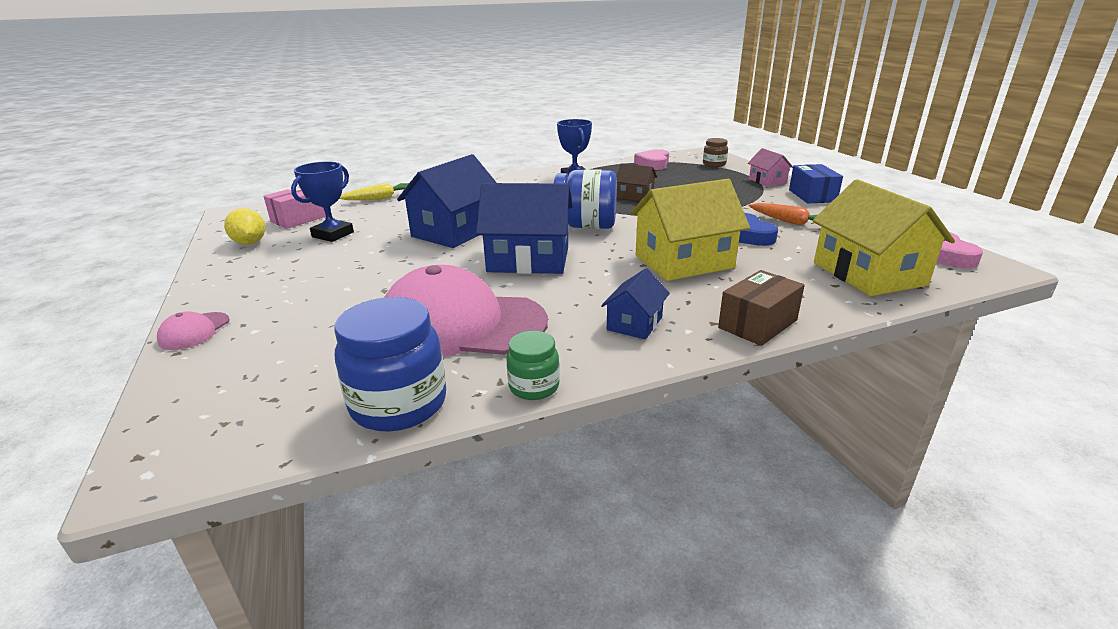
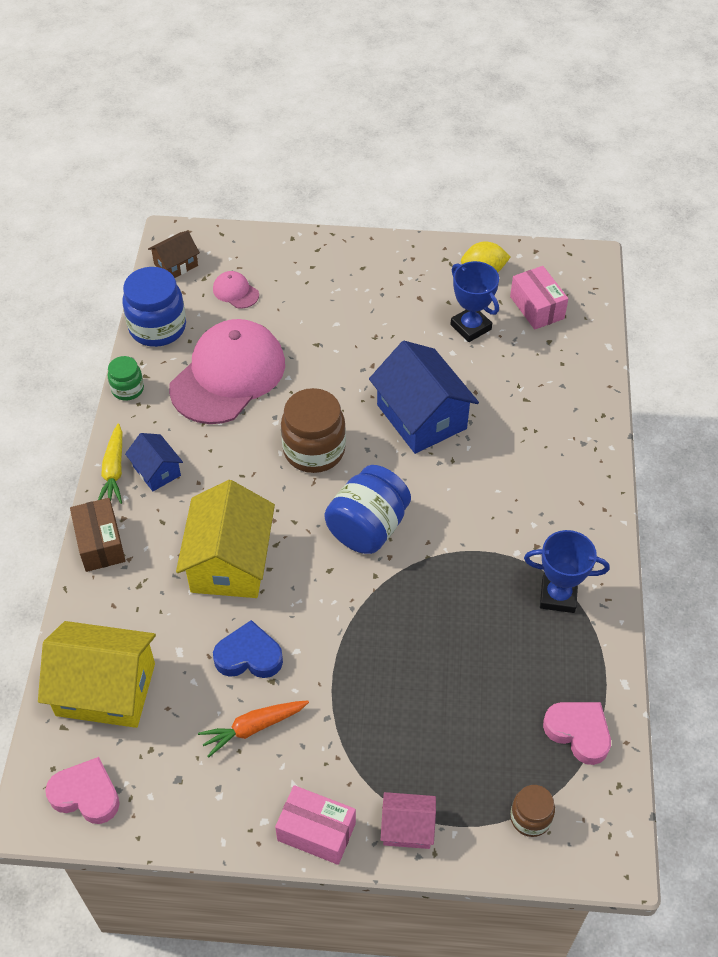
camera: 115 degrees right, 25 degrees up
pink cap [157,311,230,350] -> pink cap moved to [213,271,259,309]
yellow carrot [339,183,409,200] -> yellow carrot moved to [98,424,122,504]
blue house [476,183,573,274] -> brown jar [281,388,346,473]
brown house [616,163,657,201] -> brown house moved to [148,231,200,278]
blue box [789,164,843,203] -> pink box [275,785,356,865]

